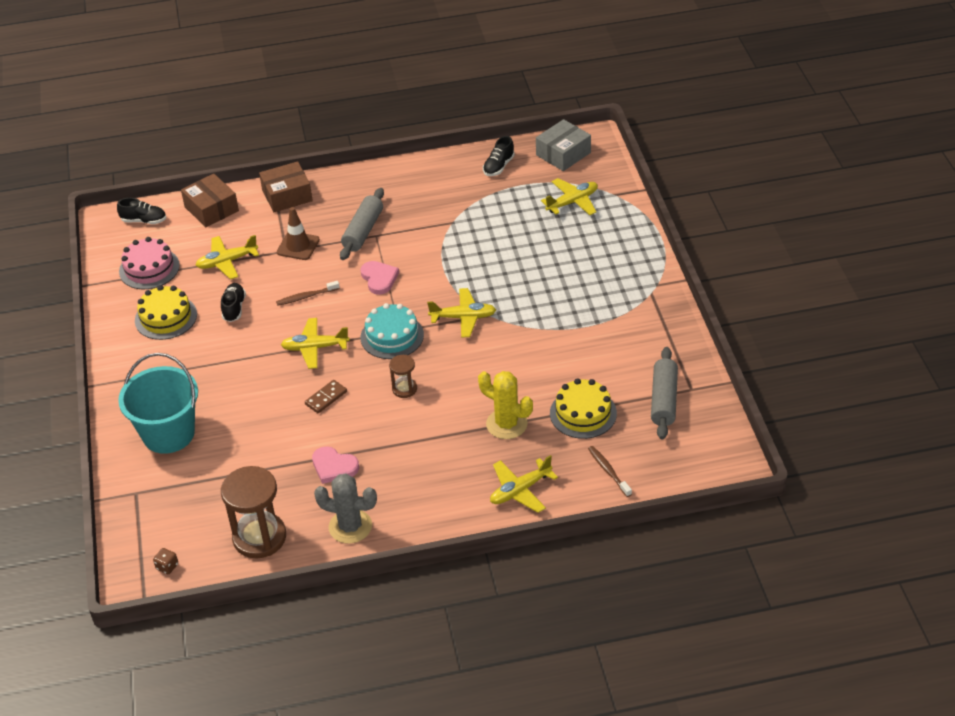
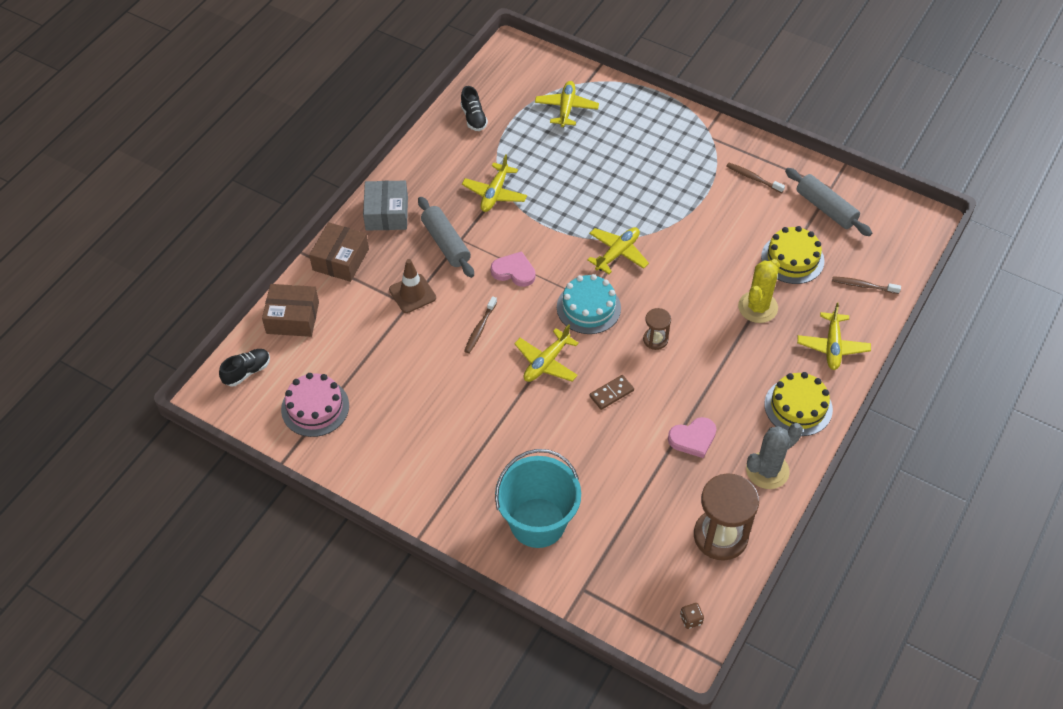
camera: 50 degrees left, 10 degrees up
yellow cake [135,285,197,340] -> yellow cake moved to [764,372,833,436]
yellow plane [195,235,259,279] -> yellow plane moved to [462,154,527,212]
black shoe [221,283,246,322] -> none
brown domino [305,380,347,413] -> brown domino turned 60 degrees clockwise [589,375,634,410]
yellow cactus [478,371,533,439] -> yellow cactus turned 45 degrees counterclockwise [738,259,780,323]
grey box [536,119,591,171] -> grey box moved to [363,181,408,231]
none -> brown toothbrush [726,163,785,193]

